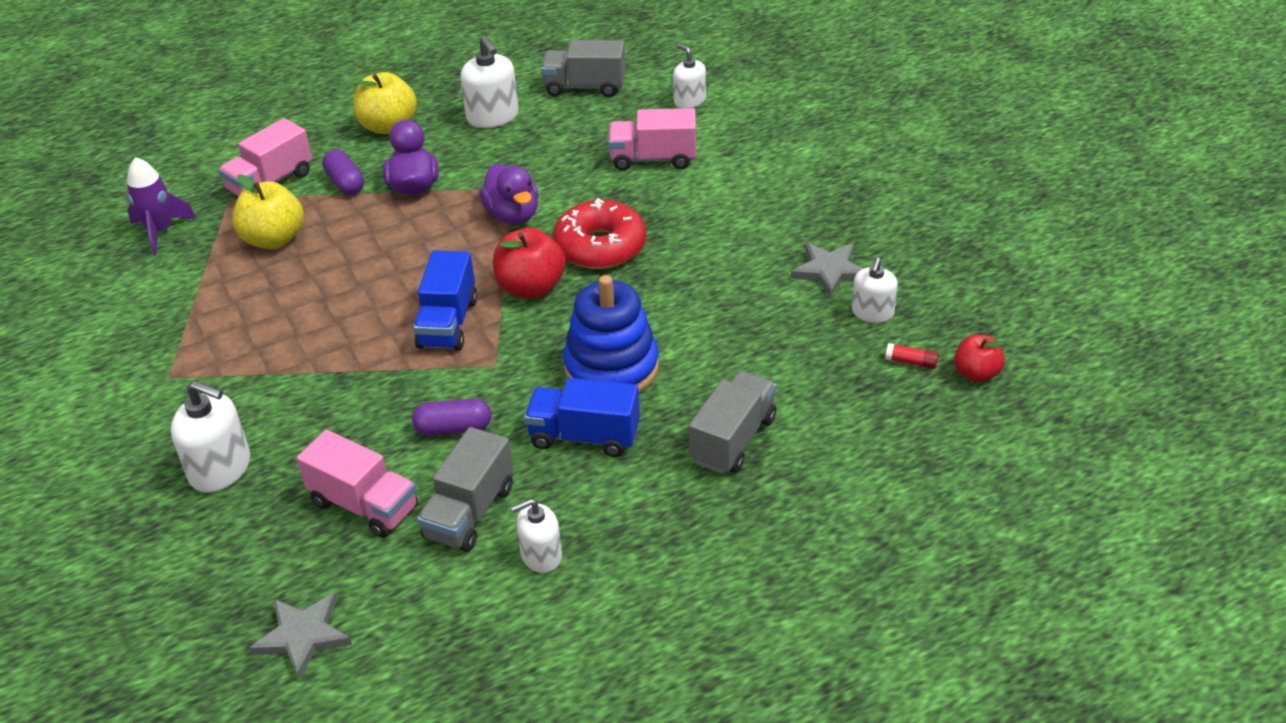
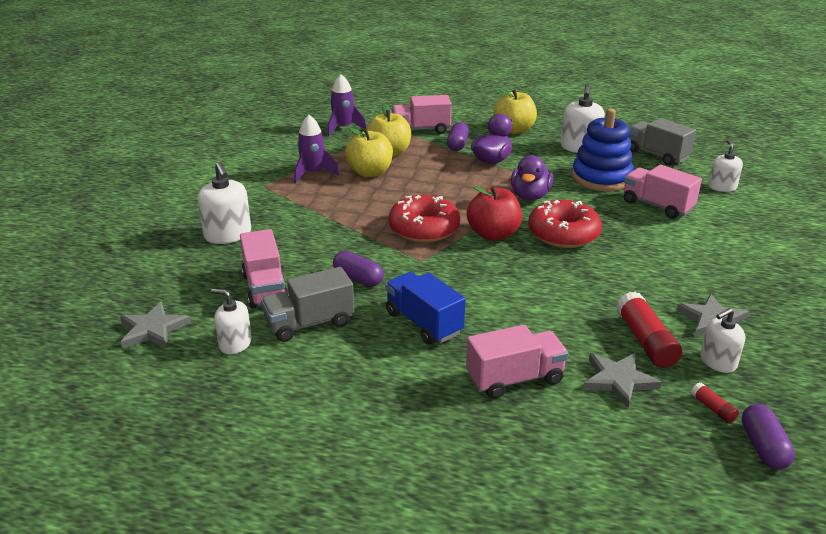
camera: 40 degrees right, 10 degrees down
blue truck [413,250,477,350] -> red donut [389,195,460,243]
white soap dispenser [511,499,562,573] -> white soap dispenser moved to [211,289,252,354]
blue stacking toy [563,275,659,393] -> blue stacking toy moved to [572,109,634,191]
grey truck [689,371,776,474] -> pink truck [466,325,569,399]
red apple [954,335,1005,382] -> purple capsule [742,404,795,469]
none -> purple rocket [294,115,339,183]
none -> yellow apple [345,128,393,178]
none -> grey star [583,353,661,408]
none -> red glue stick [616,292,682,368]

